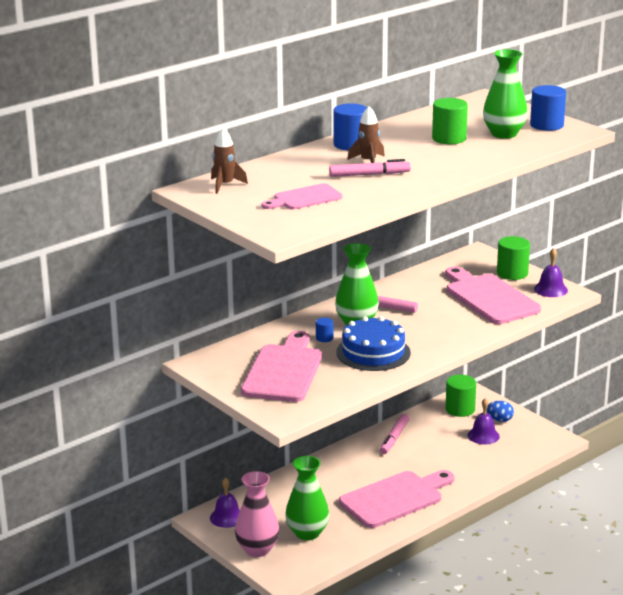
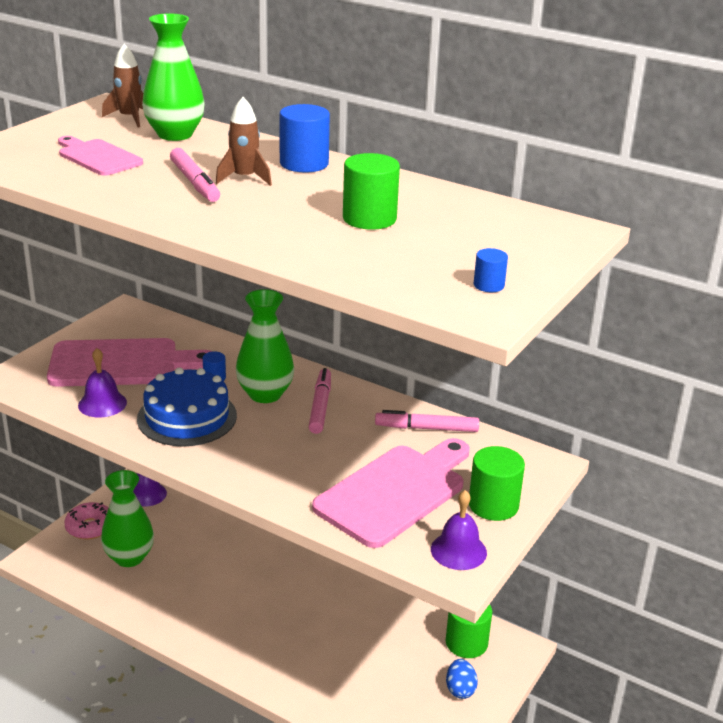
camera: 70 degrees right, 5 degrees up
pink vase [235,471,280,557] -> pink donut [64,502,109,539]
pink cutting board [339,470,454,528] -> none
pink marker [380,414,409,454] -> pink marker moved to [375,410,479,432]
purple bell [468,398,500,445] -> purple bell moved to [78,348,127,418]
green vase [483,49,528,139] -> green vase moved to [142,13,205,141]
blue cylinder [530,85,566,131] -> blue cylinder [474,248,508,292], size x0.52

